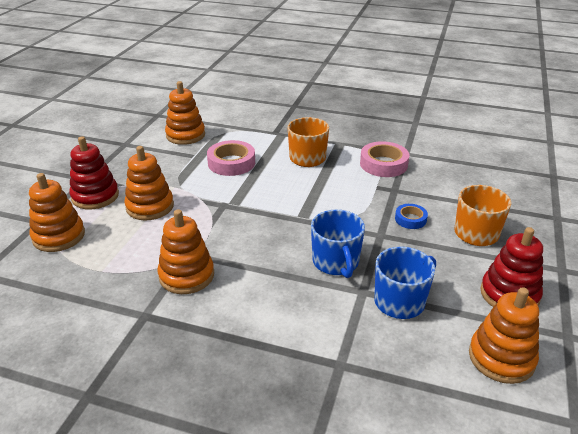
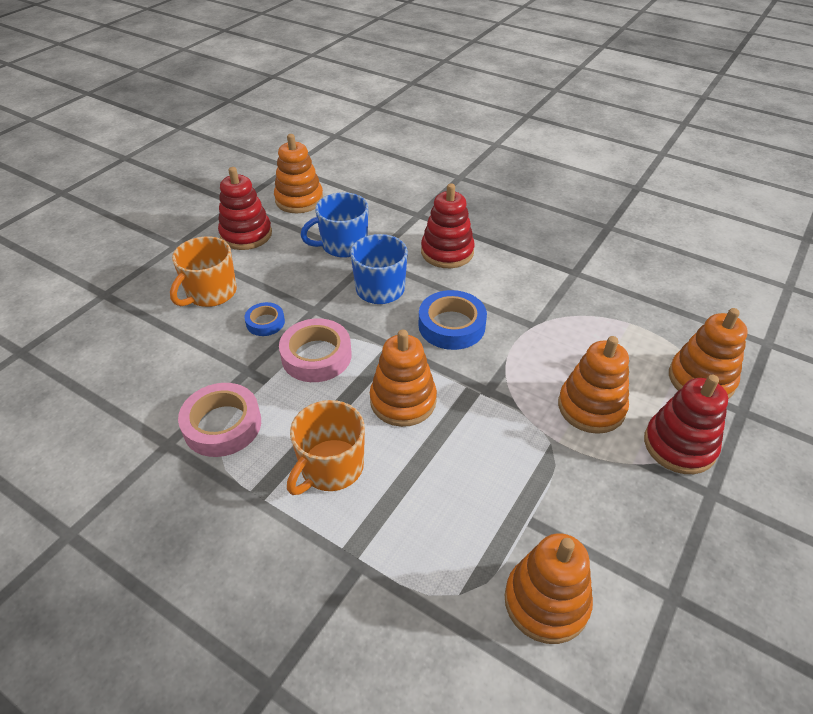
camera: 165 degrees left, 10 degrees up
orange stacking toy [158,209,214,294] -> orange stacking toy moved to [370,330,437,427]
pink tape [207,140,255,176] -> pink tape moved to [279,318,352,382]
none -> blue tape [419,290,487,350]
none -> red stacking toy [421,183,475,268]

